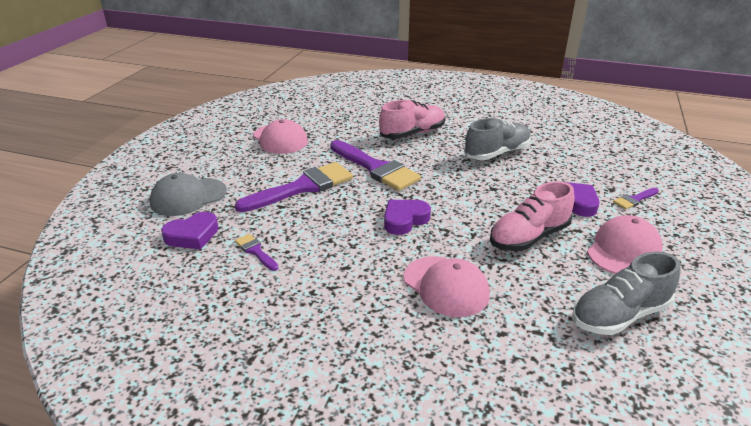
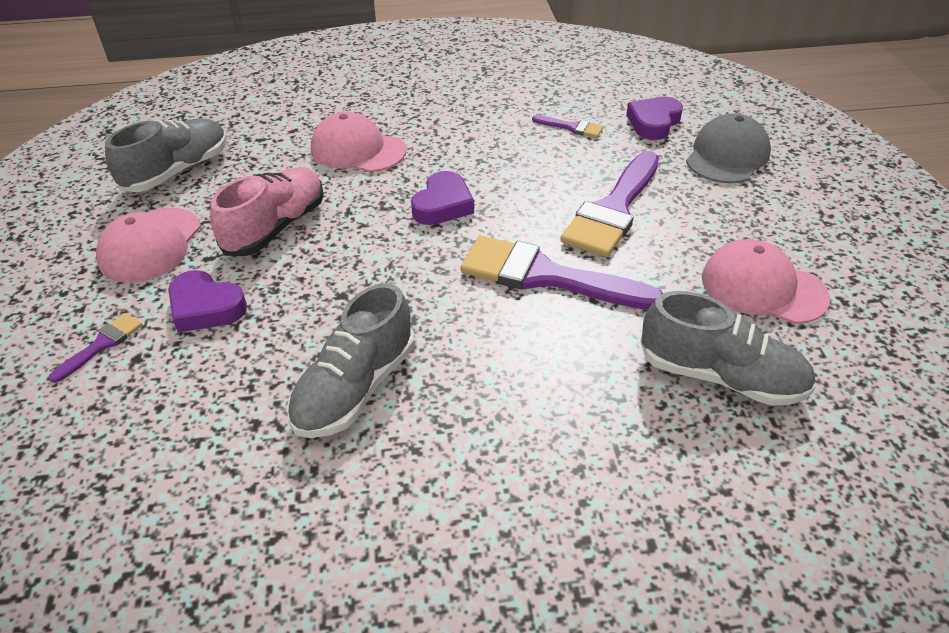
camera: 155 degrees right, 10 degrees up
pink shoe [379,100,446,139] -> none
none -> grey shoe [640,291,816,406]

